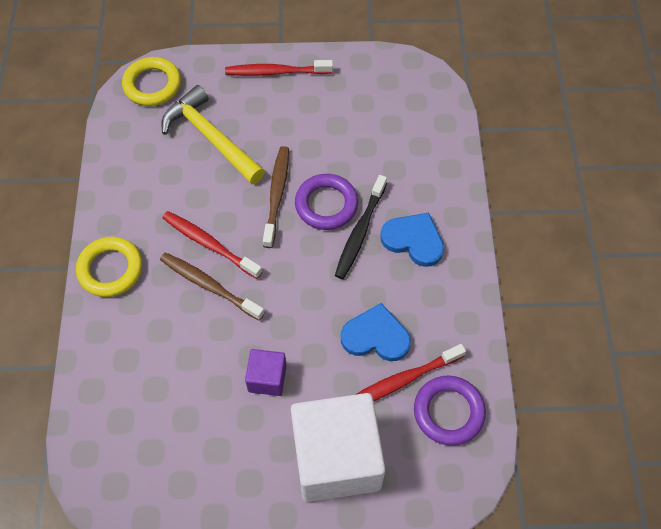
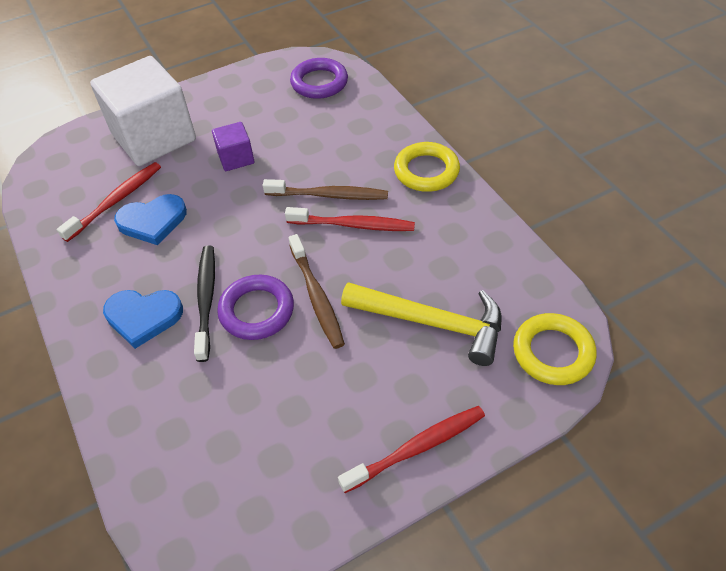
camera: 155 degrees right, 10 degrees down
purple ring [414,376,486,445] -> purple ring moved to [290,58,348,99]

